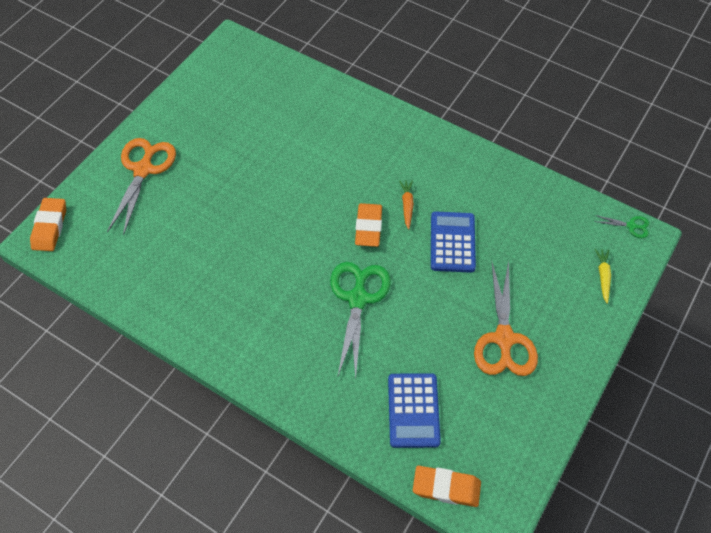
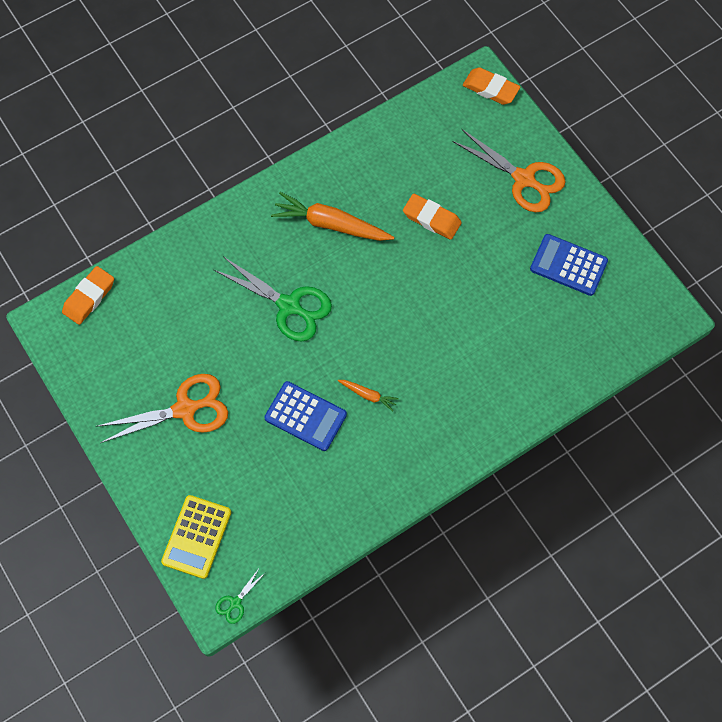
camera: 115 degrees right, 10 degrees up
orange eraser [355,203,382,247] -> orange eraser moved to [403,194,462,240]
blue calculator [388,373,441,448] -> blue calculator moved to [530,234,608,296]
orange scissors [474,261,538,376] -> orange scissors turned 135 degrees clockwise [96,374,228,443]
yellow carrot [595,249,611,304] -> yellow calculator [161,495,231,579]
none -> orange carrot [271,192,394,241]

